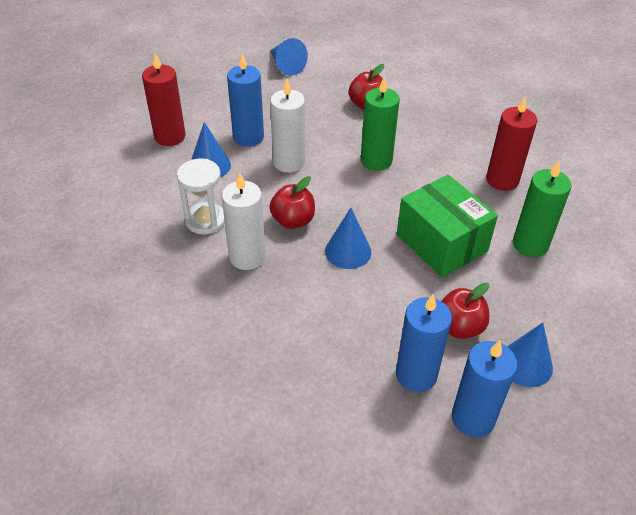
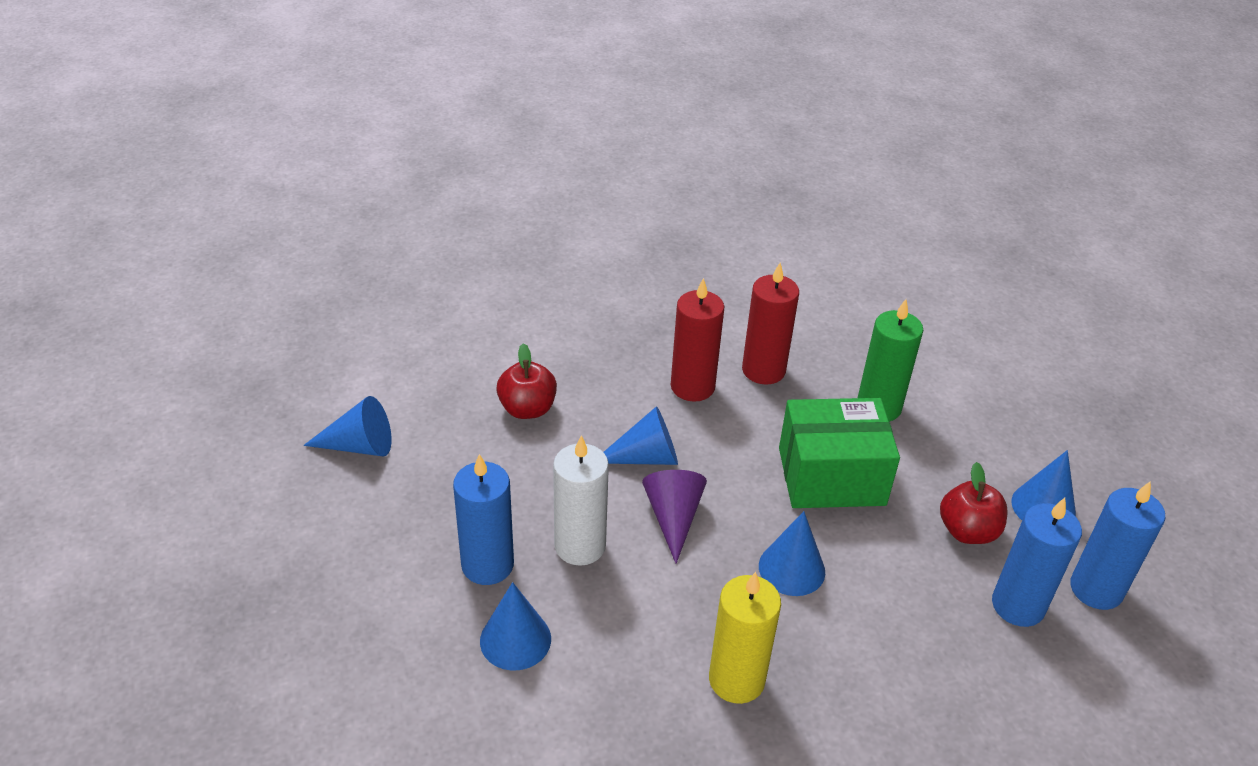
camera: 60 degrees left, 5 degrees down
red candle [142,53,186,146] -> red candle moved to [671,278,724,402]
white hourglass [177,159,225,234] -> none
white candle [222,172,266,270] -> yellow candle [709,572,781,704]
red apple [269,176,315,229] -> none
green candle [361,76,400,170] -> blue cone [604,406,678,465]
none -> purple cone [642,470,707,564]

